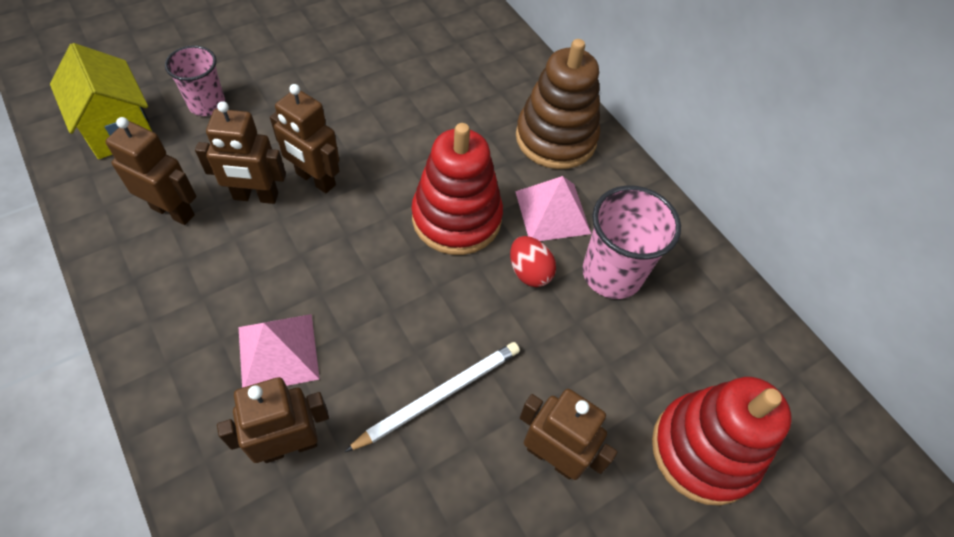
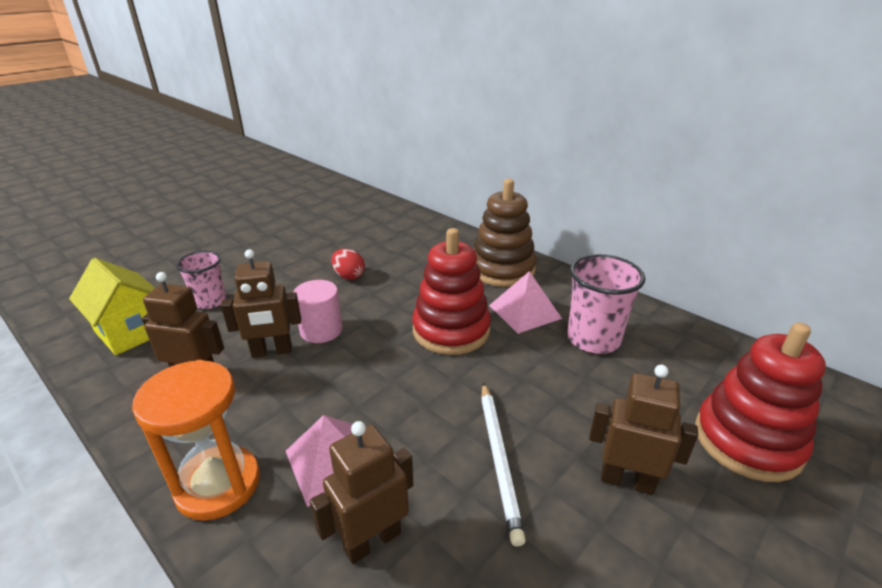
camera: 10 degrees left, 25 degrees down
brown robot [270,84,340,193] -> pink cylinder [293,280,342,343]
white pencil [345,342,520,452] -> white pencil turned 135 degrees clockwise [481,383,526,547]
red egg [510,236,556,287] -> red egg moved to [331,249,365,280]
none -> orange hourglass [132,360,260,521]

